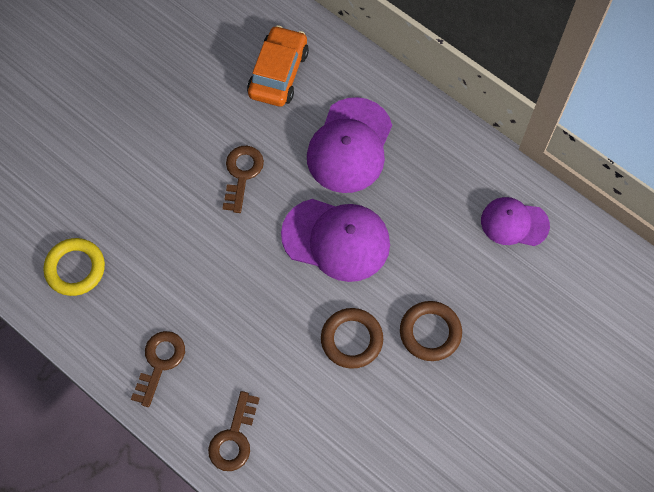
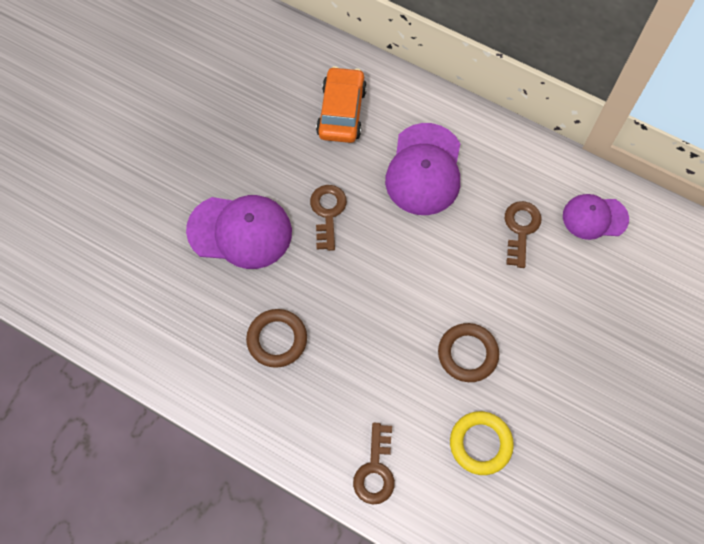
camera: 10 degrees left, 0 degrees up
yellow ring [44,238,105,296] -> yellow ring moved to [450,411,514,475]
brown key [131,331,185,407] -> brown key moved to [505,201,541,268]
purple cap [281,199,390,282] -> purple cap moved to [186,195,292,269]
brown ring [400,301,462,361] -> brown ring moved to [246,309,307,368]

